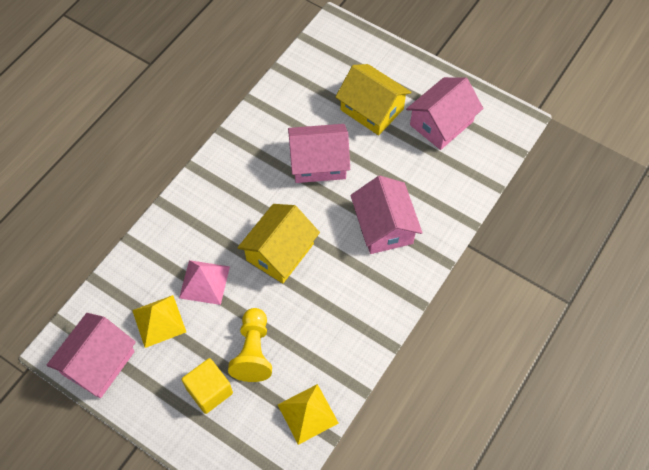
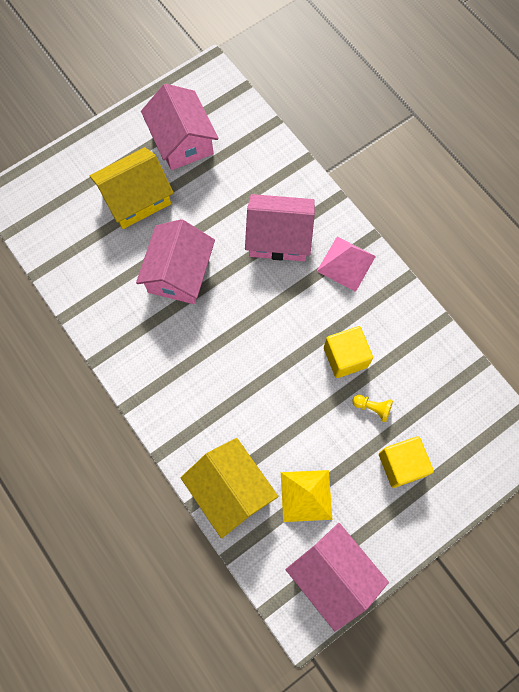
camera: 70 degrees left, 10 degrees up
pink pyramid [179,260,230,305] -> pink pyramid moved to [316,237,376,292]
yellow pawn [228,308,272,382] -> yellow pawn [352,395,393,422], size x0.50
yellow house [237,204,320,284] -> yellow house moved to [181,438,278,538]
yellow pyramid [278,384,339,445] -> none
none -> yellow cube [324,326,373,378]

